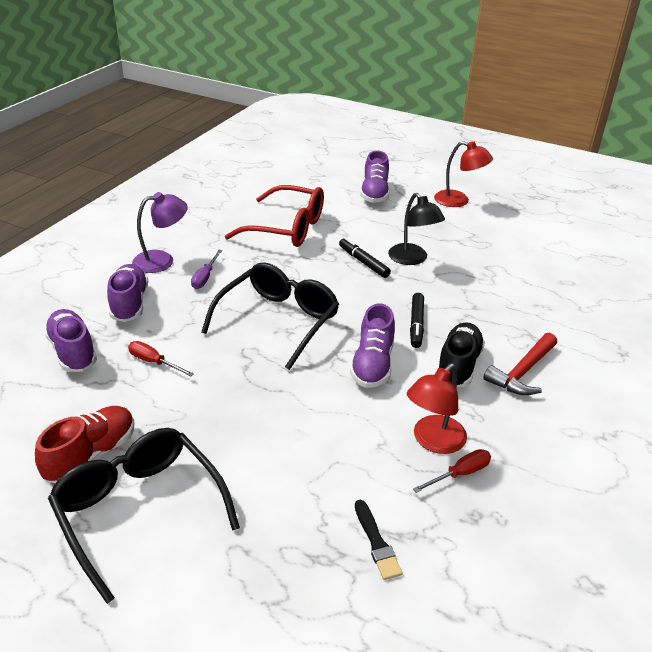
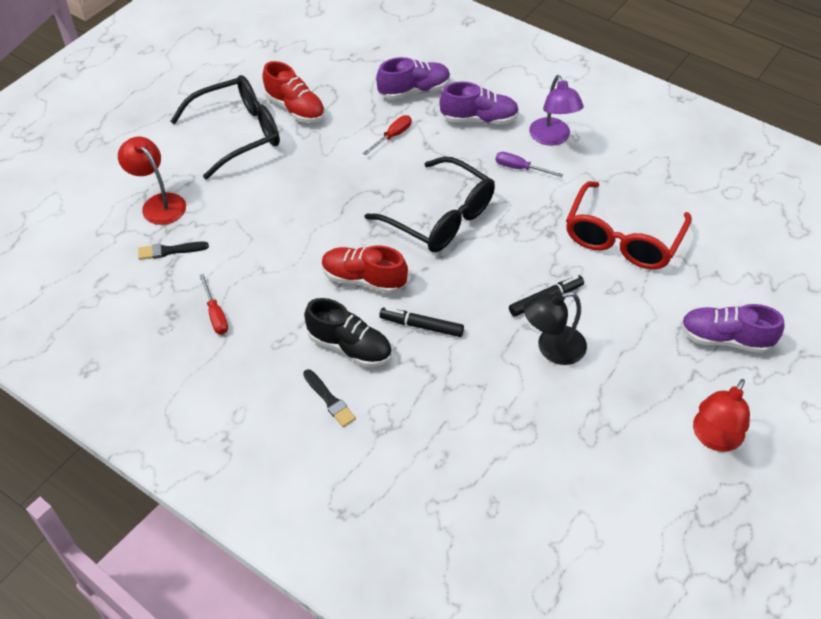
camera: 100 degrees right, 15 degrees up
purple shoe [350,304,395,388] -> red shoe [322,246,408,294]
red lamp [407,363,467,454] -> red lamp moved to [118,137,186,225]
red hammer [483,333,557,395] -> black brush [303,369,356,427]

